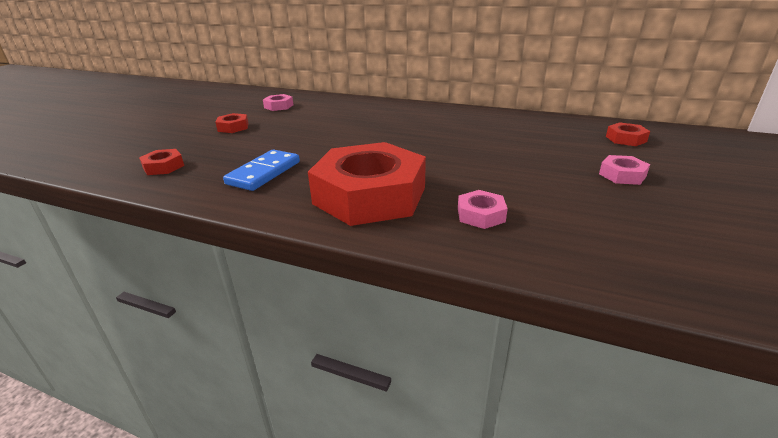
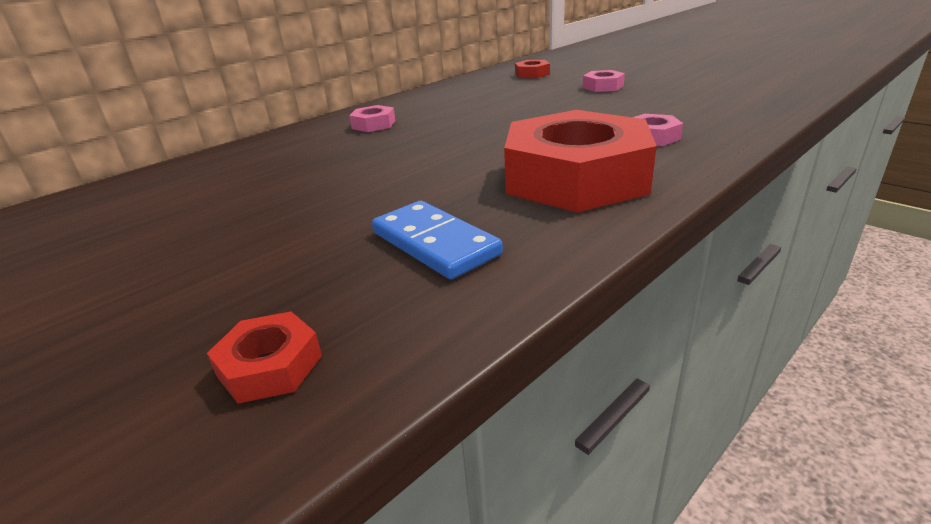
camera: 65 degrees left, 0 degrees up
red nut [215,113,249,133] -> none
pink nut [263,94,293,111] -> pink nut moved to [349,105,395,132]

